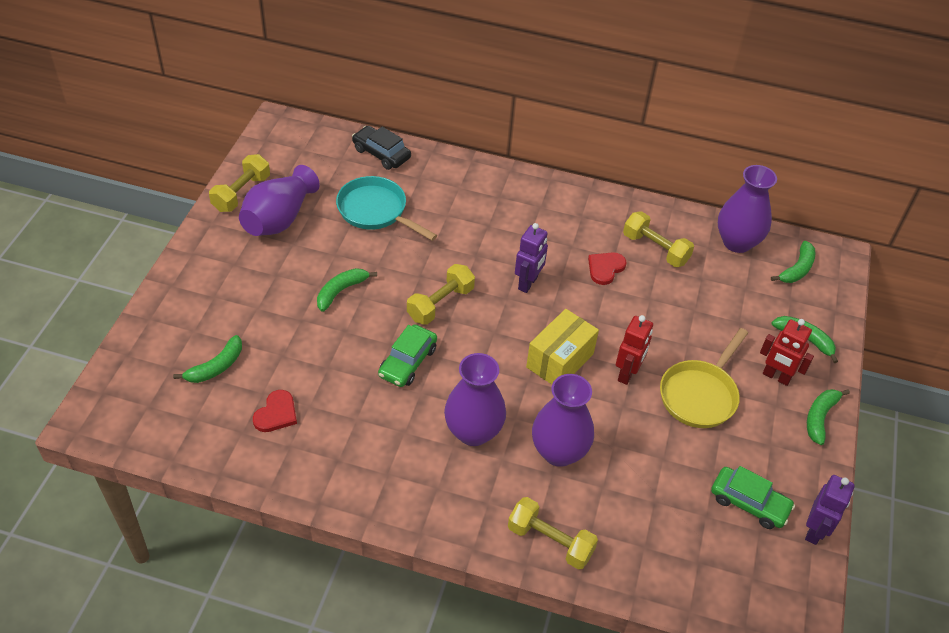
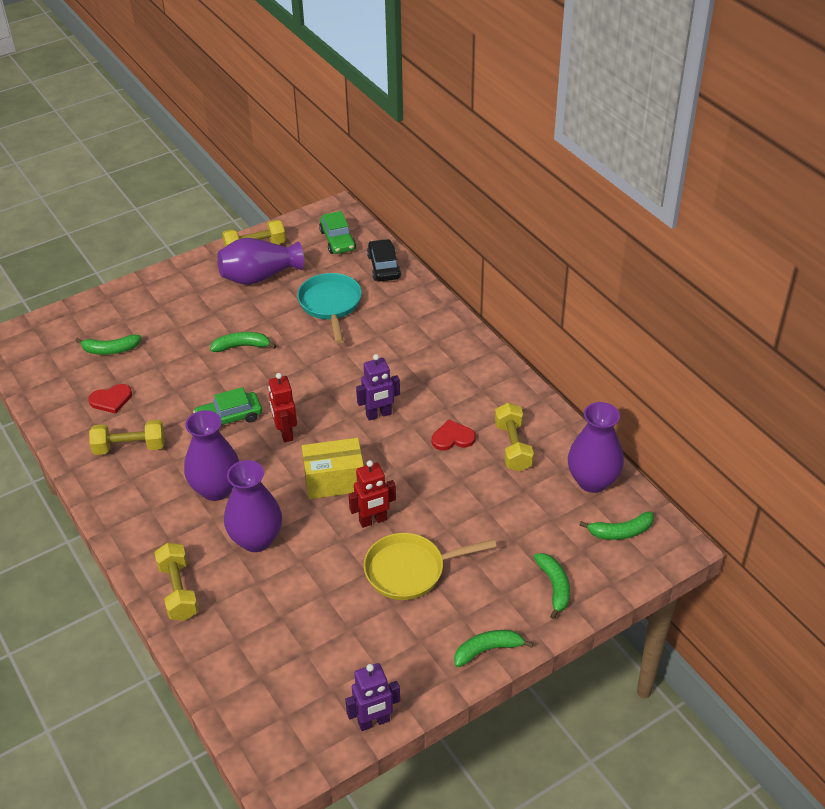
camera: 45 degrees right, 5 degrees down
yellow dumbbell [407,264,475,325] -> yellow dumbbell moved to [89,420,165,455]
green car [711,466,795,529] -> green car moved to [319,211,356,254]
red robot [760,319,814,386] -> red robot moved to [268,373,297,442]

